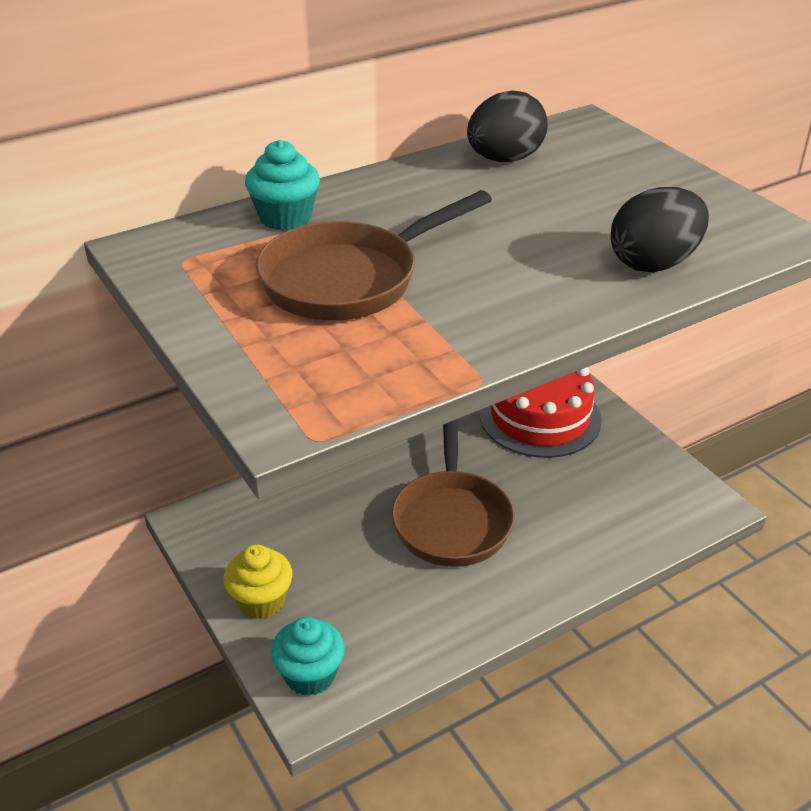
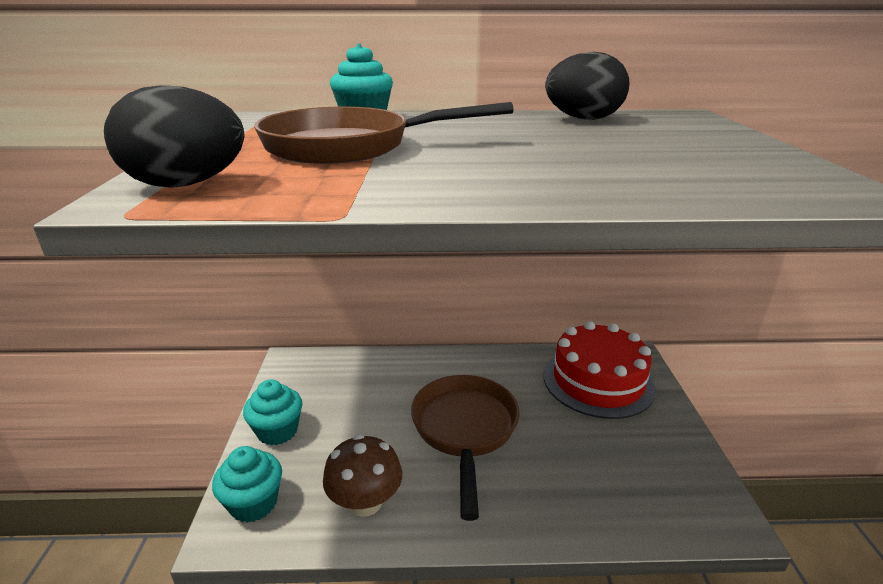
camera: 30 degrees right, 10 degrees down
yellow cupcake [224,544,293,619] -> turquoise cupcake [243,379,302,445]
brown pan [391,419,515,567] -> brown pan turned 150 degrees clockwise [411,375,520,521]
black egg [611,187,709,272] -> black egg moved to [104,85,244,188]
none -> brown mushroom [323,434,402,517]

